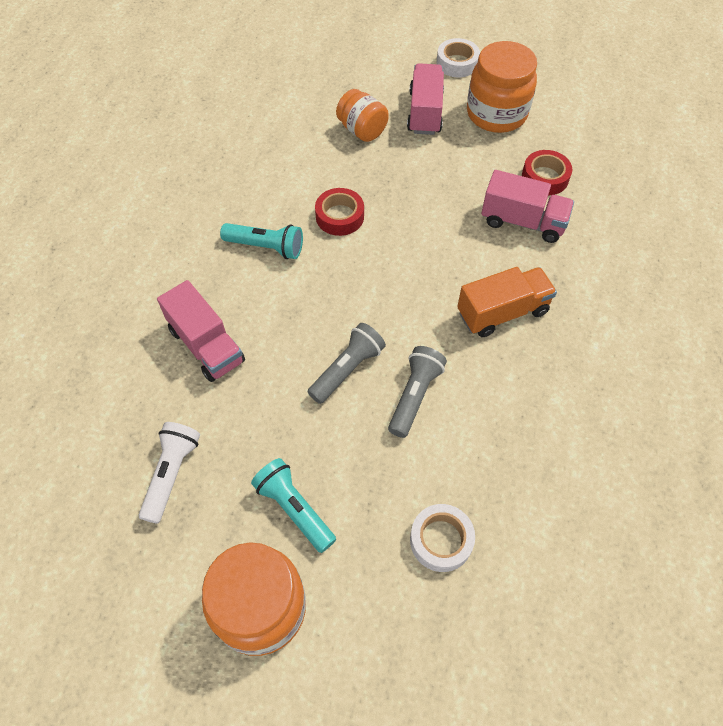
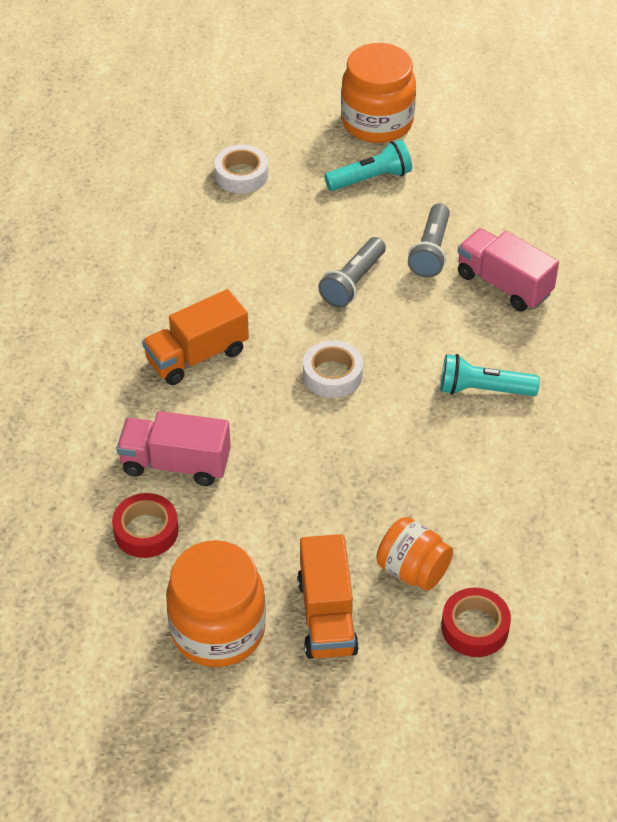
camera: 170 degrees right, 10 degrees down
white flashlight [139,422,200,524] -> none
turquoise flashlight [251,458,336,553] -> turquoise flashlight turned 60 degrees counterclockwise [324,140,412,191]
red tape [315,188,364,236] -> red tape moved to [441,588,511,657]
grey flashlight [388,346,447,438] -> grey flashlight moved to [408,203,450,278]
pink truck [407,63,444,135] -> orange truck [297,534,359,659]
white tape [437,38,480,77] -> white tape moved to [303,340,363,398]

